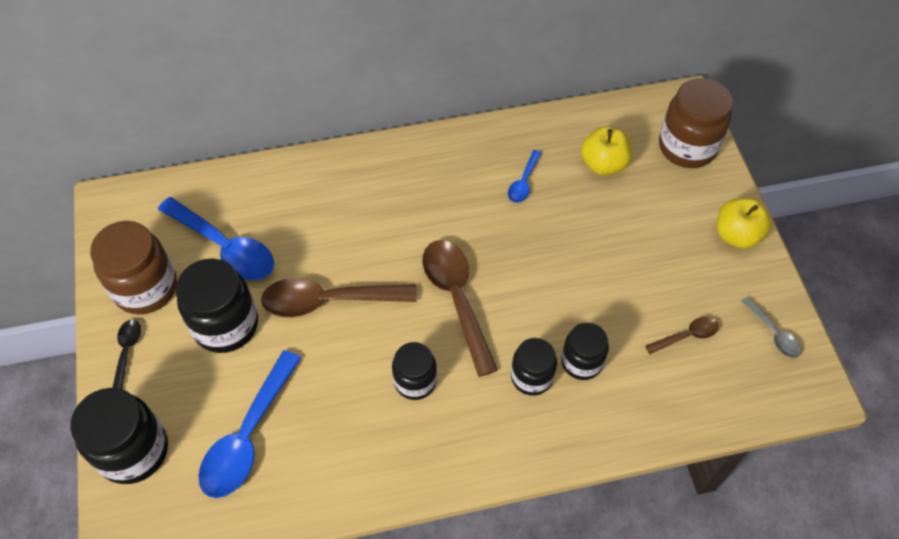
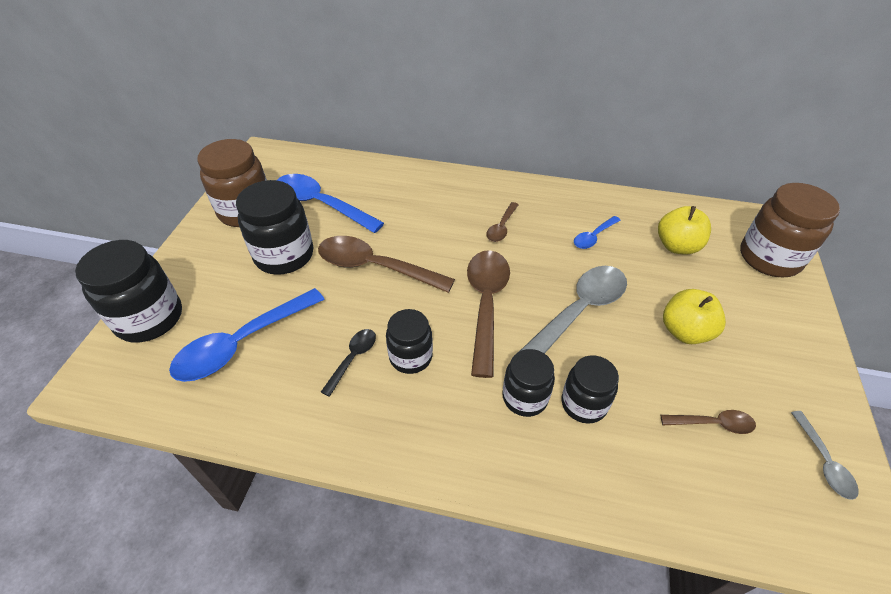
camera: 25 degrees right, 10 degrees down
black spoon [112,319,141,389] -> black spoon moved to [321,329,376,397]
blue spoon [158,197,274,280] -> blue spoon turned 150 degrees clockwise [277,174,384,233]
yellow apple [717,198,771,249] -> yellow apple moved to [663,289,726,344]
none -> brown spoon [486,202,519,242]
none -> grey spoon [519,266,627,354]

